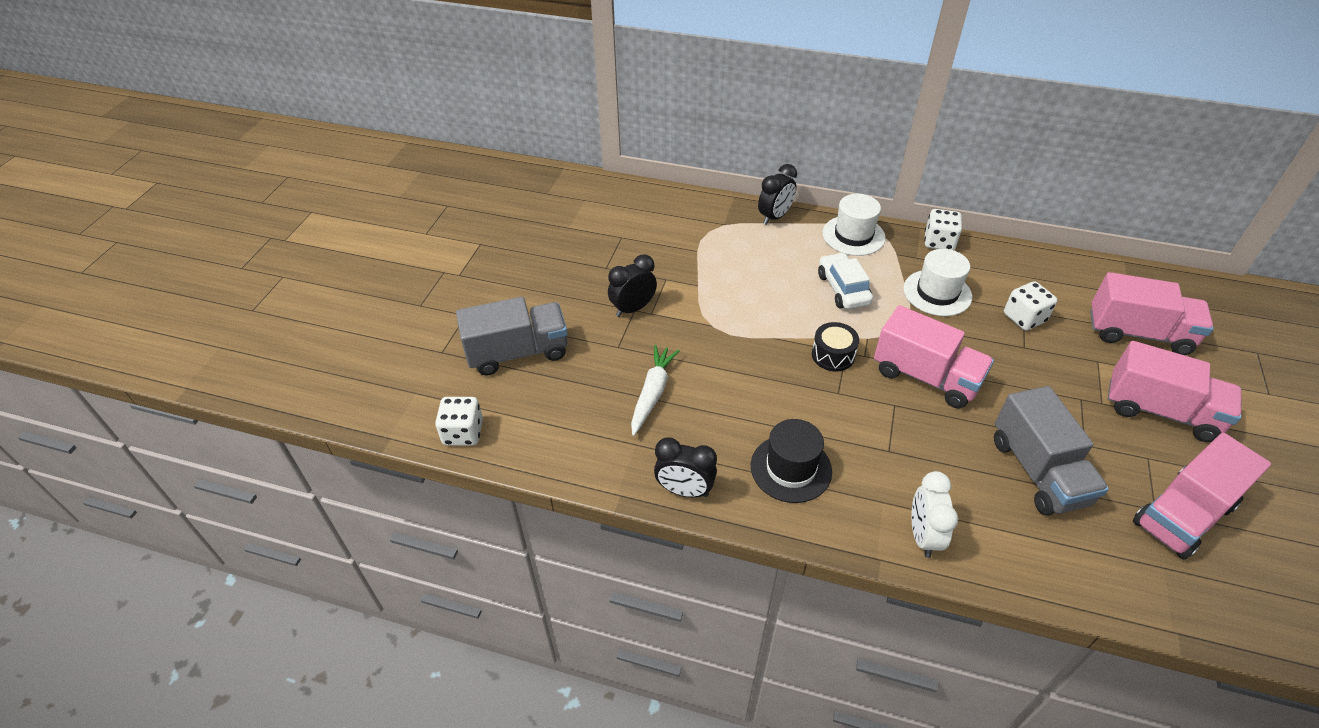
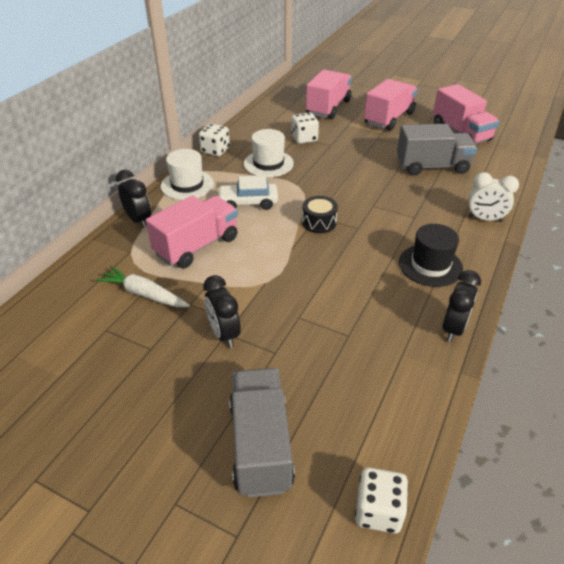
camera: 80 degrees left, 5 degrees down
white carrot [631,345,680,436] -> white carrot moved to [96,266,190,307]
pink truck [874,305,994,408] -> pink truck moved to [146,195,238,268]

